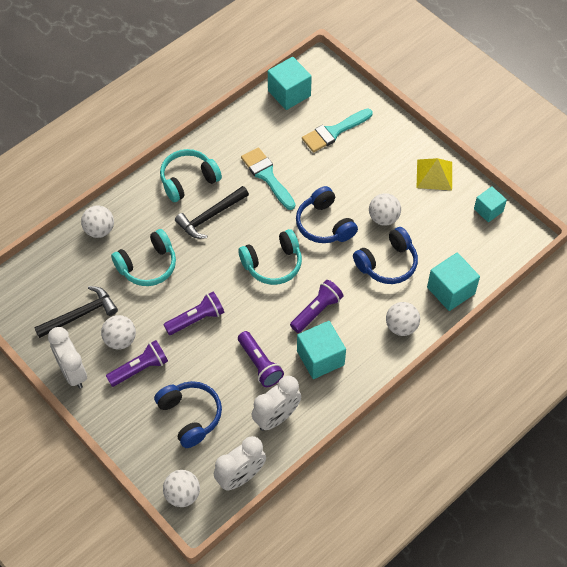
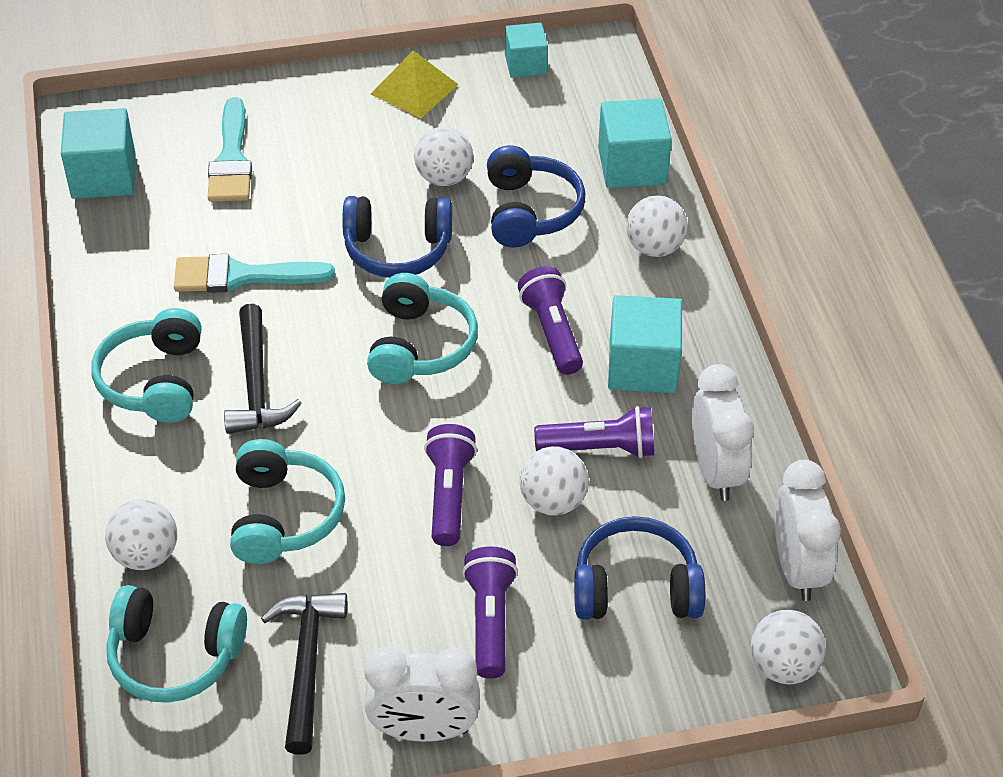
camera: 60 degrees left, 10 degrees down
white ball [101,315,136,350] -> white ball moved to [519,446,589,516]
none -> turquoise headphones [106,585,247,703]

